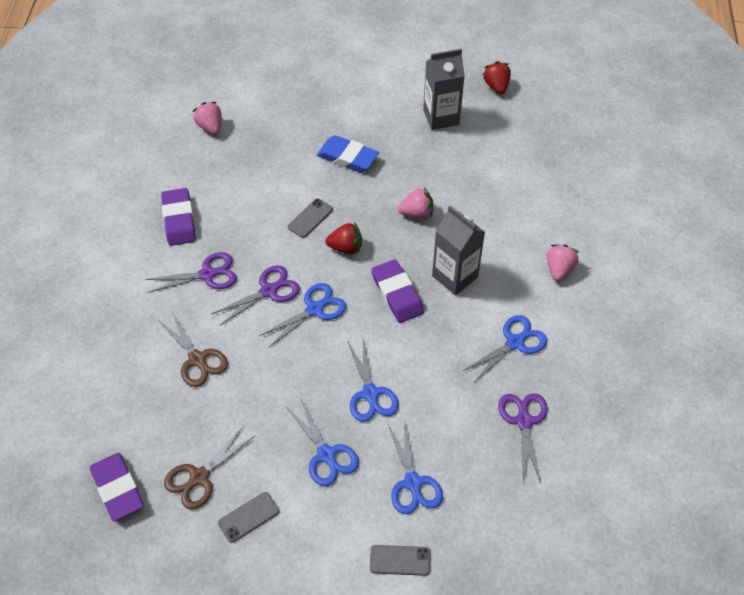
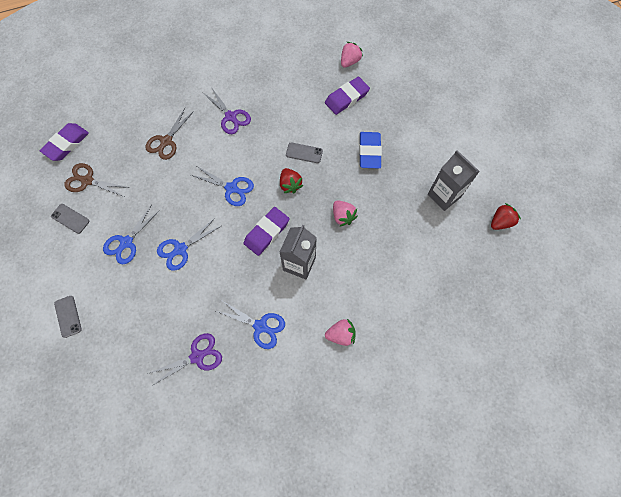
camera: 65 degrees right, 15 degrees up
purple eraser [161,188,196,246] -> purple eraser moved to [325,77,370,115]
purple scissors [211,265,300,326] -> none
blue scissors [388,420,443,514] -> none

